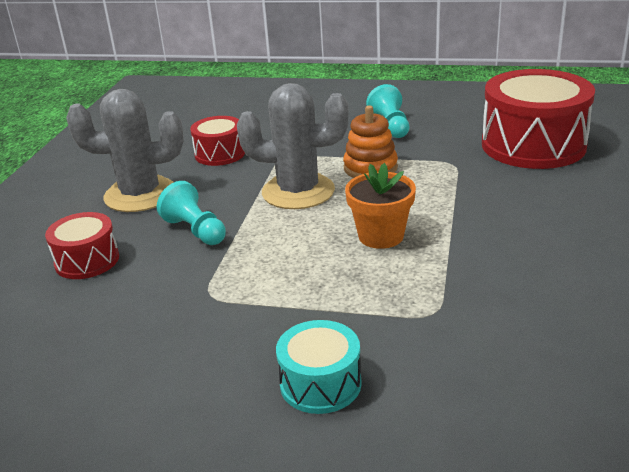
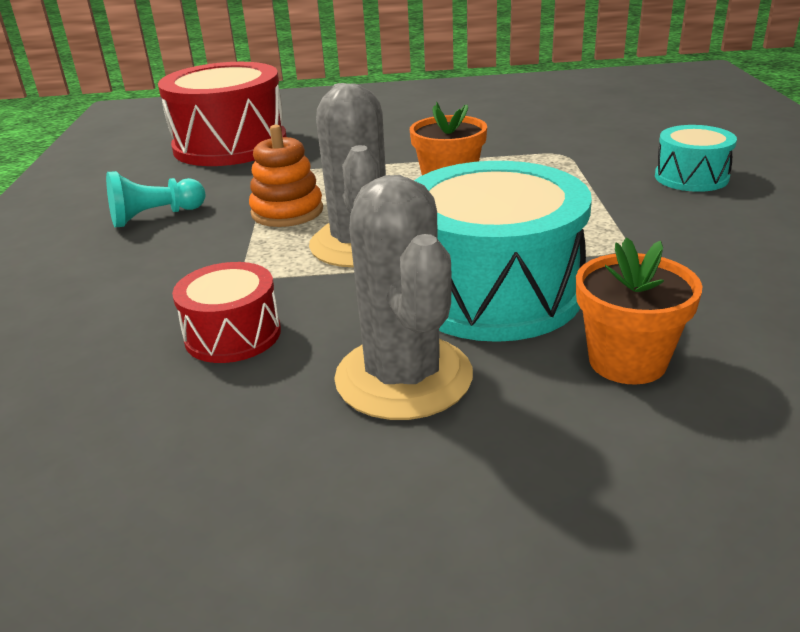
camera: 105 degrees left, 0 degrees up
red drum [45,212,119,279] -> orange flower pot [576,238,703,384]
turquoise pawn [157,181,226,245] -> turquoise drum [414,161,592,342]

